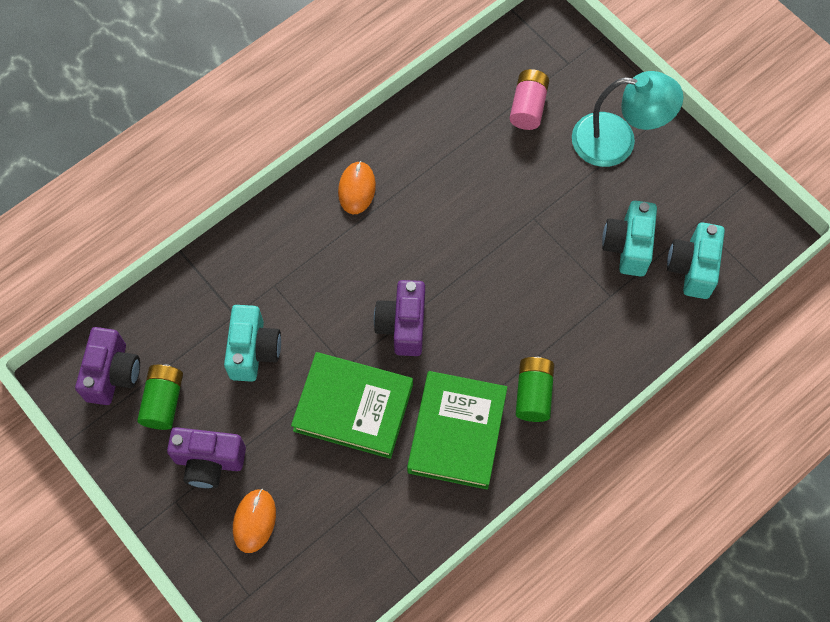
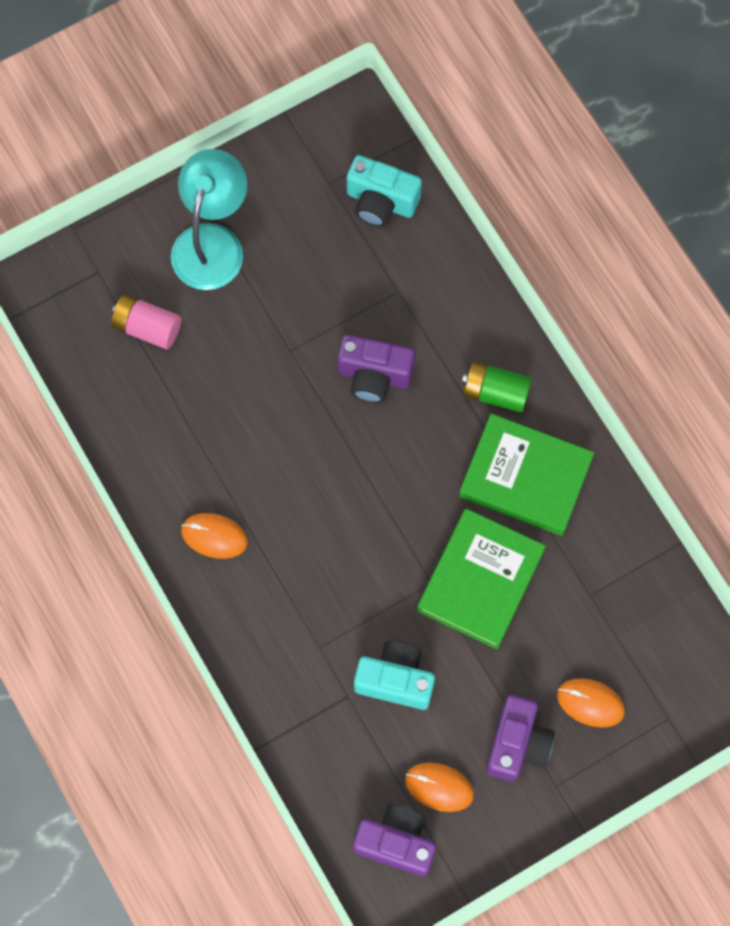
camera: 80 degrees left, 5 degrees up
green battery [137,364,183,430] -> orange mouse [405,763,474,812]
purple camera [374,280,425,356] -> purple camera moved to [338,334,415,403]
turquoise camera [602,201,657,276] -> none

